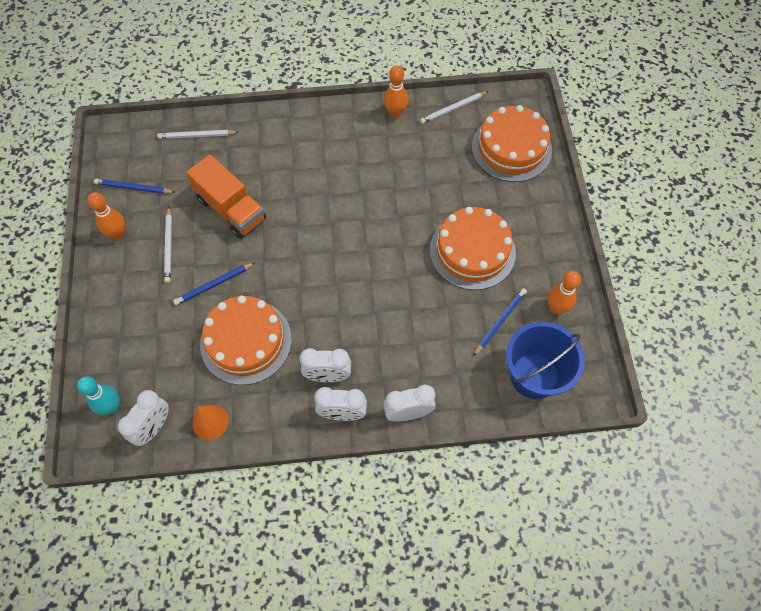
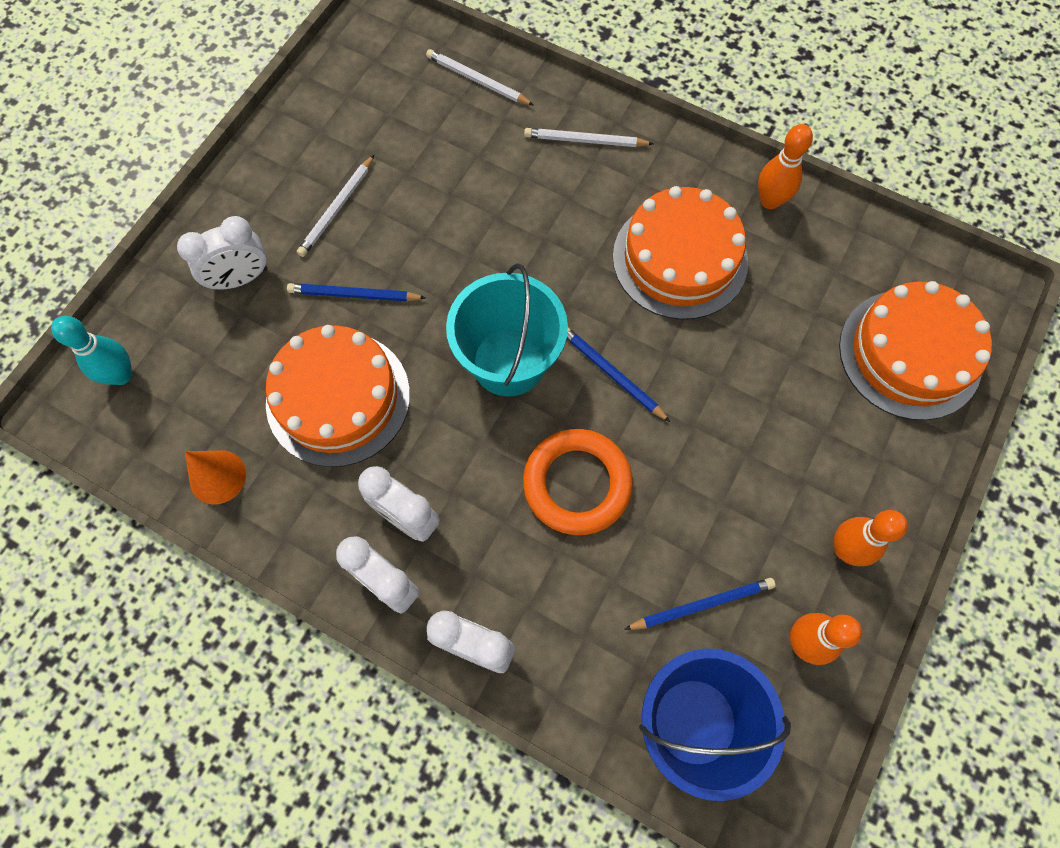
camera: 35 degrees right, 5 degrees up
orange bowling pin [87,192,125,240] -> orange bowling pin moved to [833,510,908,566]
blue pencil [94,179,175,194] -> blue pencil moved to [567,328,670,422]
white clock [118,390,169,446] -> white clock moved to [177,216,267,290]
orange truck [186,154,266,238] -> none
white pencil [420,91,489,124] -> white pencil moved to [524,128,654,147]
orange cake [430,207,516,290] -> orange cake moved to [613,186,748,320]
none -> turquoise bucket [446,263,568,397]
none -> orange ring [523,429,633,535]

